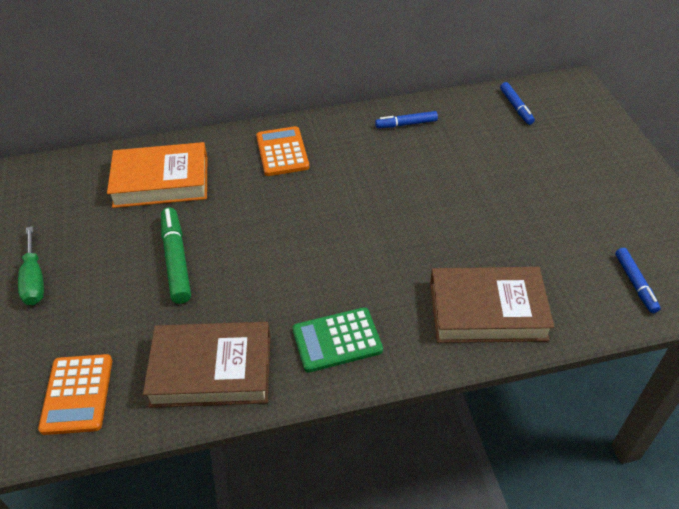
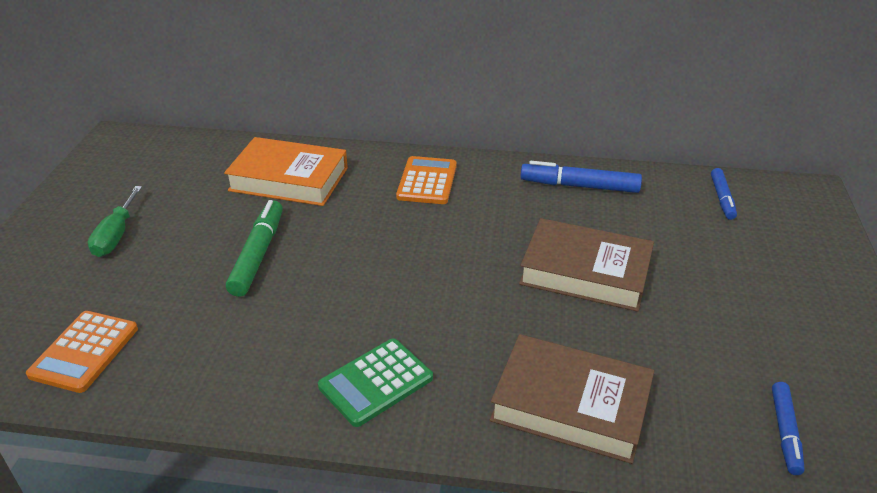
camera: 20 degrees right, 10 degrees down
brown book [143,322,271,408] -> brown book moved to [519,218,654,312]
green calculator [292,307,383,372] -> green calculator turned 45 degrees counterclockwise [318,338,433,427]
blue marker [375,111,438,128] -> blue marker [520,161,642,193], size x1.58

